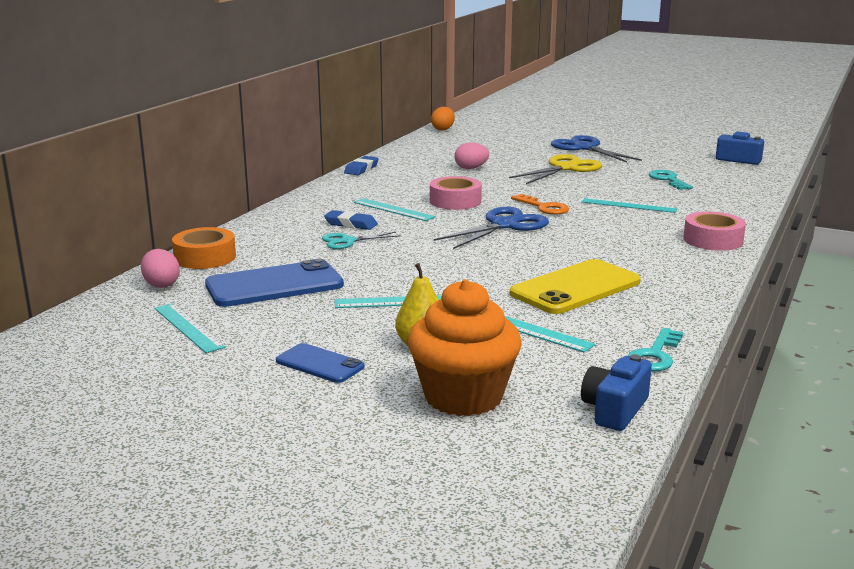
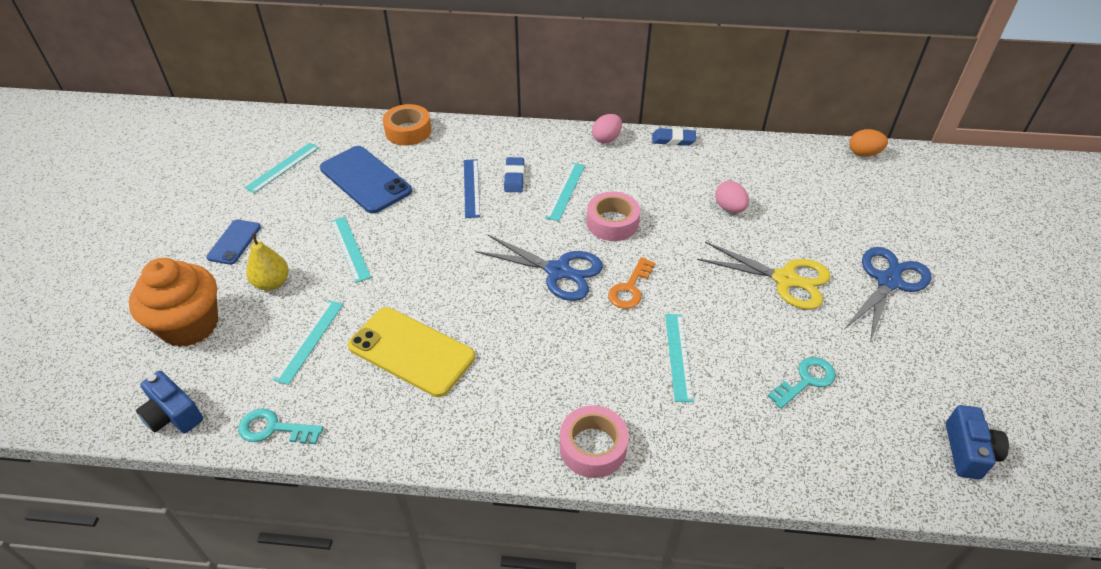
camera: 70 degrees right, 25 degrees up
pink egg [141,249,180,288] -> pink egg moved to [592,114,622,143]
turquoise scissors [322,232,401,249] -> blue ruler [464,159,480,218]
blue camera [581,354,652,431] -> blue camera turned 150 degrees counterclockwise [136,371,203,433]

